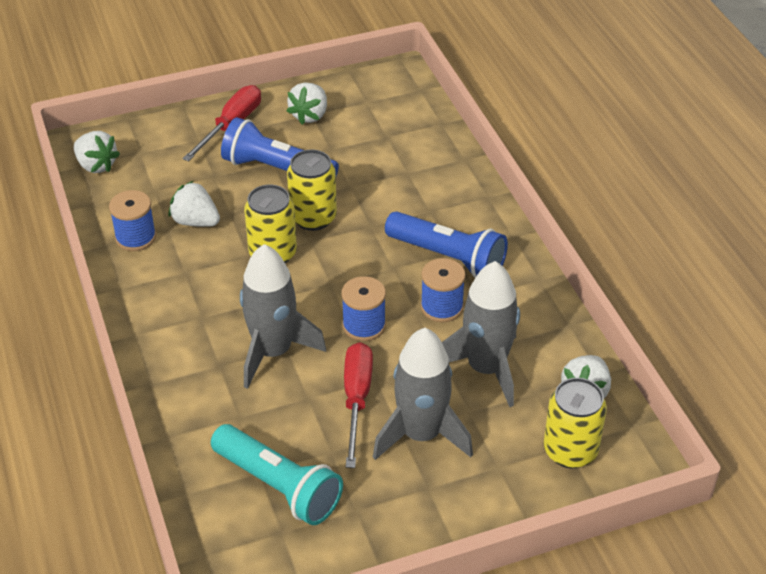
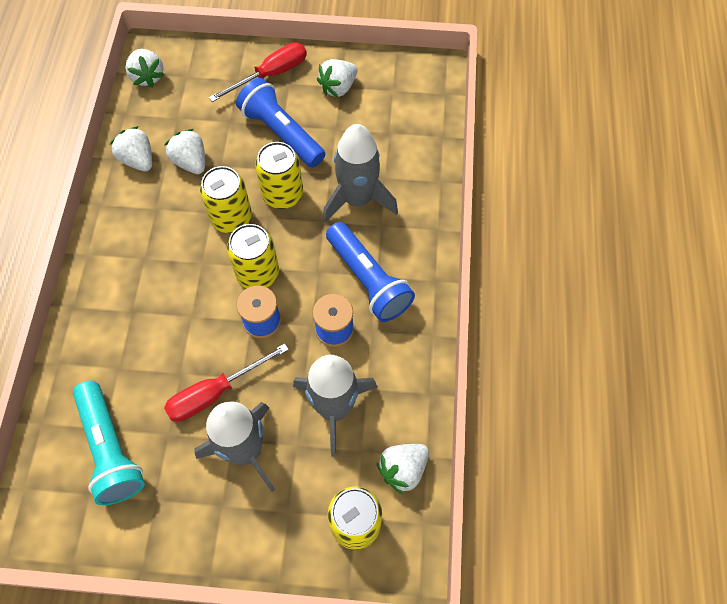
camera: 25 degrees right, 20 degrees up
blue spool [109,190,156,251] -> white strawberry [110,126,152,171]
grey rocket [240,244,326,389] -> grey rocket moved to [323,124,398,223]
red screwdriver [344,342,373,468] -> red screwdriver turned 150 degrees counterclockwise [164,343,289,422]
none -> yellow can [227,224,279,288]

